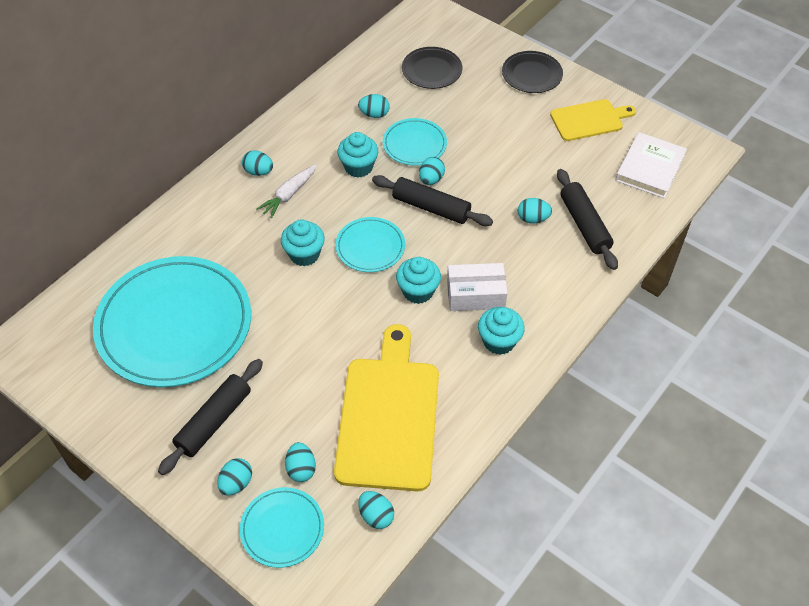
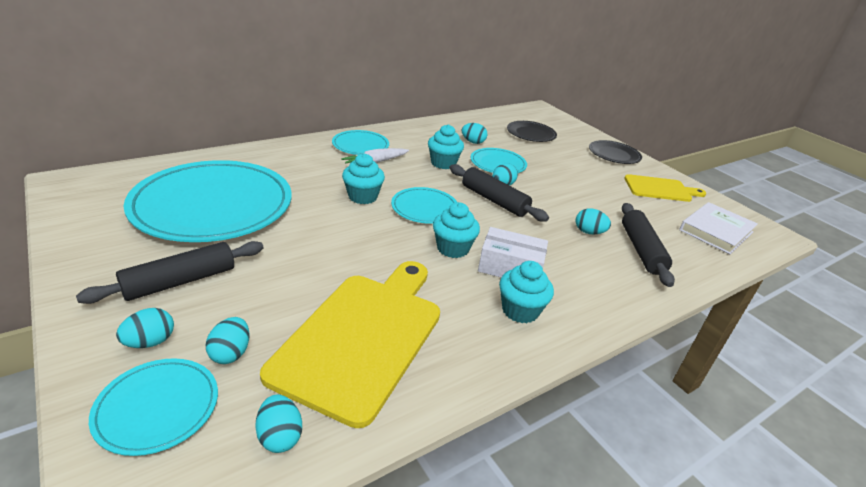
camera: 15 degrees right, 20 degrees down
turquoise egg [242,151,273,176] -> turquoise plate [332,130,389,155]

